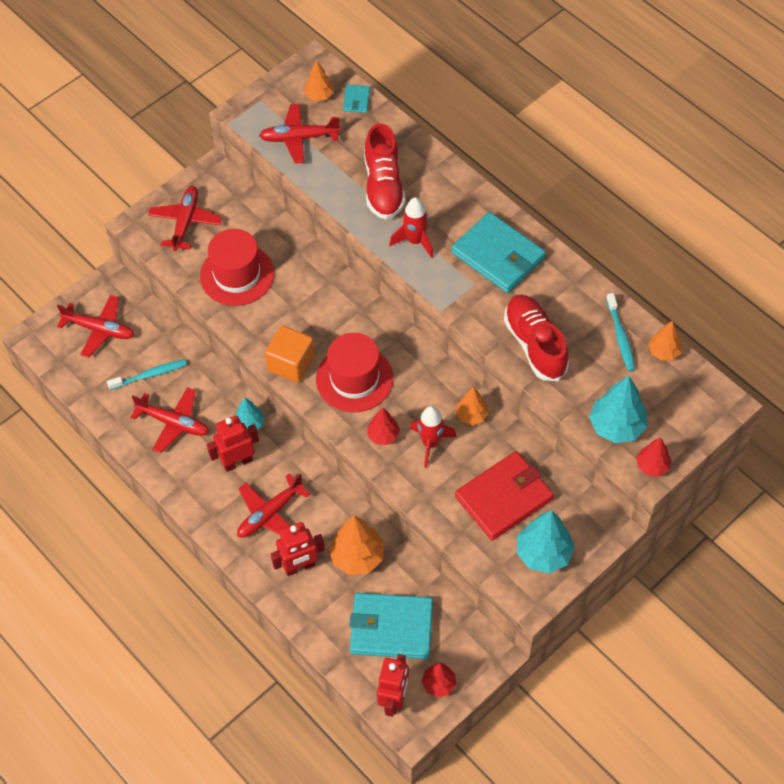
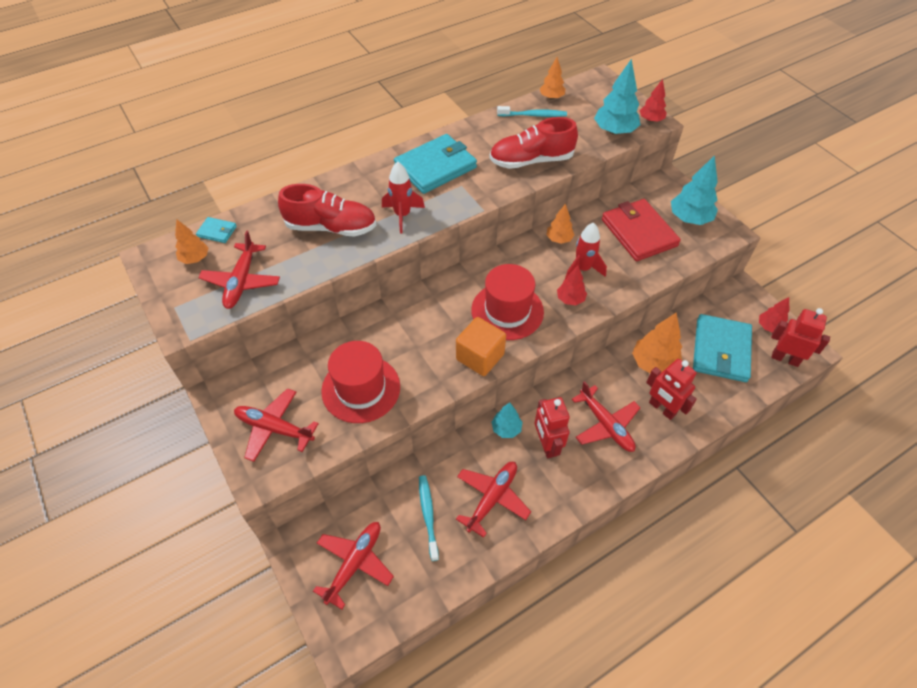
camera: 80 degrees left, 5 degrees down
red robot [271,522,325,576] -> red robot turned 150 degrees clockwise [646,359,697,420]

